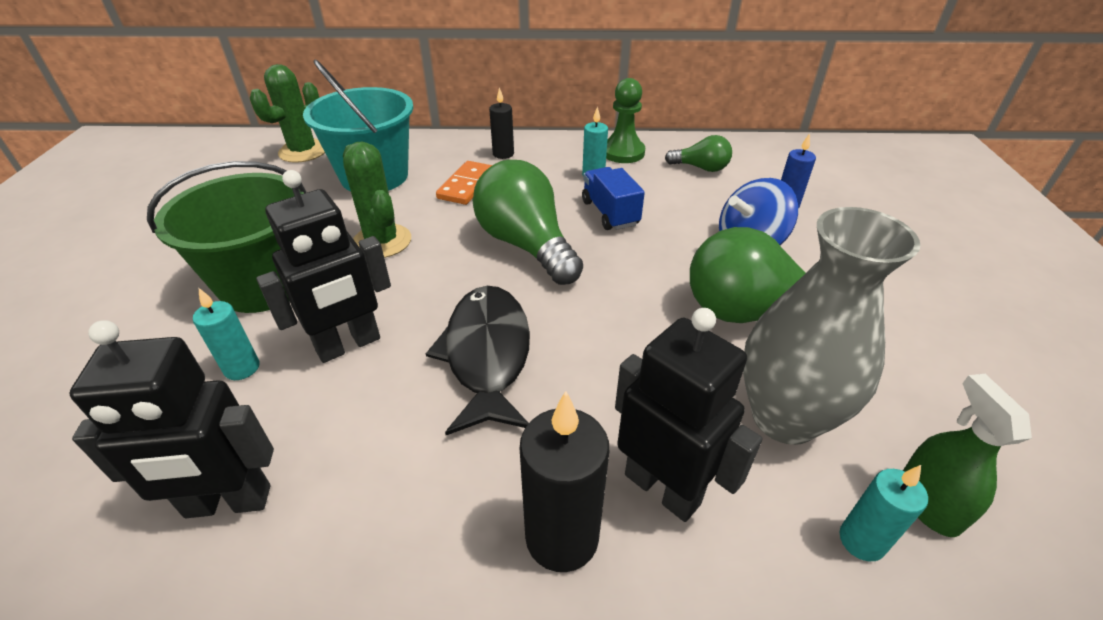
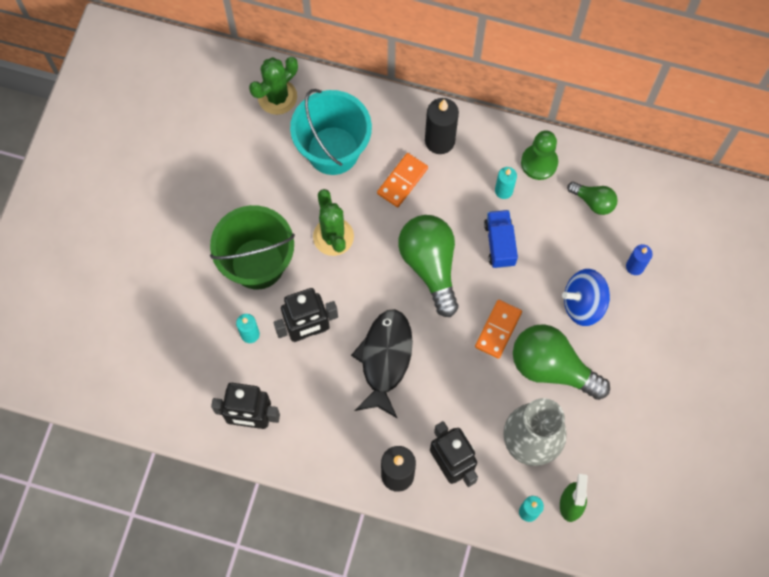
camera: 15 degrees right, 30 degrees up
black candle [489,87,514,159] -> black candle [425,98,459,154], size x1.68
none -> orange domino [475,300,522,359]

